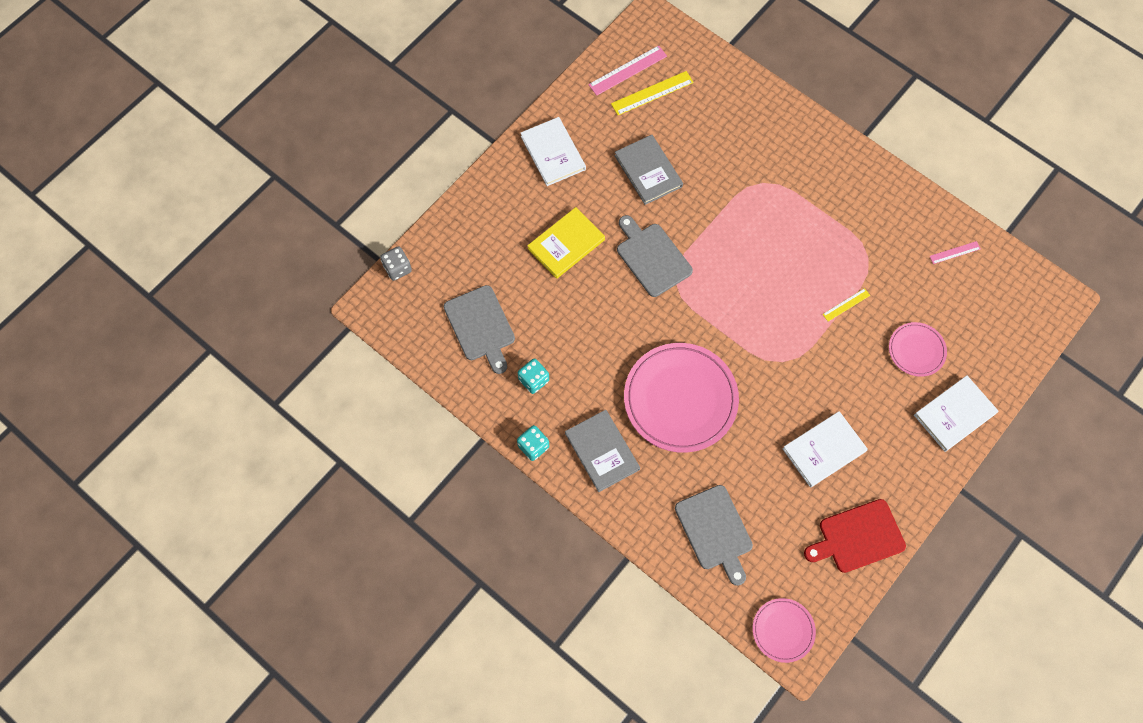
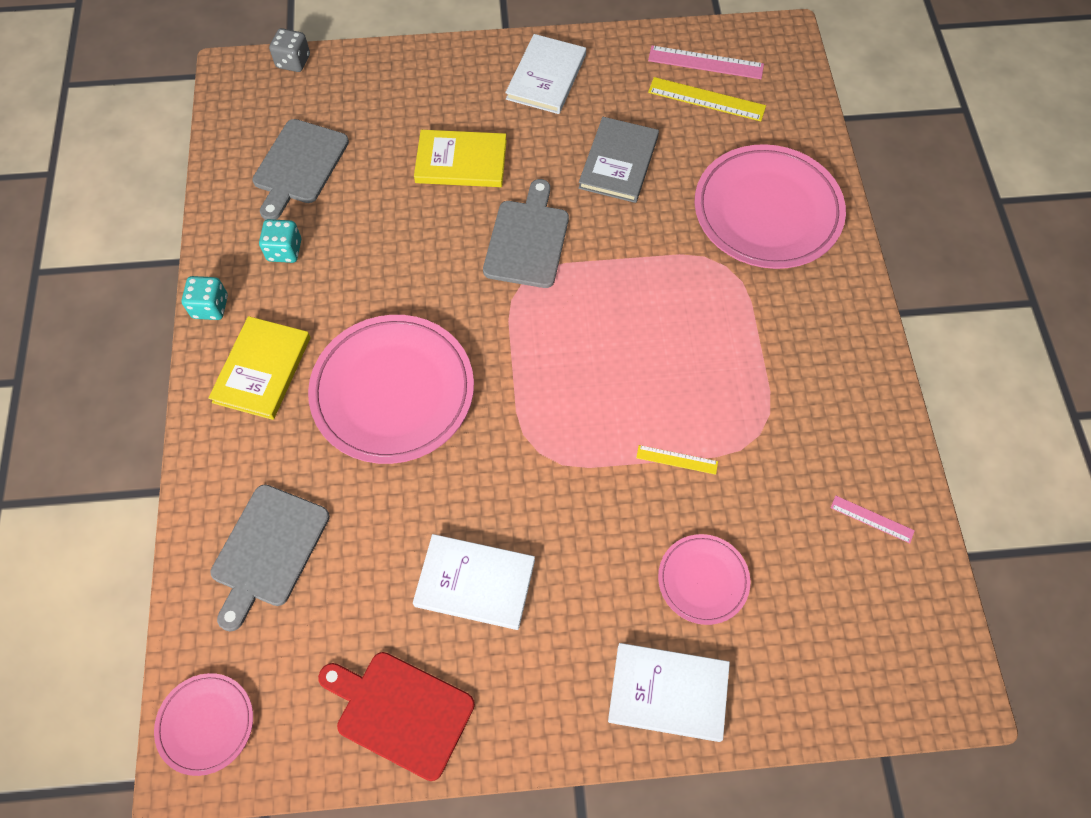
camera: 45 degrees right, 5 degrees down
grey book [565,410,640,492] -> yellow book [208,316,311,420]
none -> pink plate [694,144,846,269]

